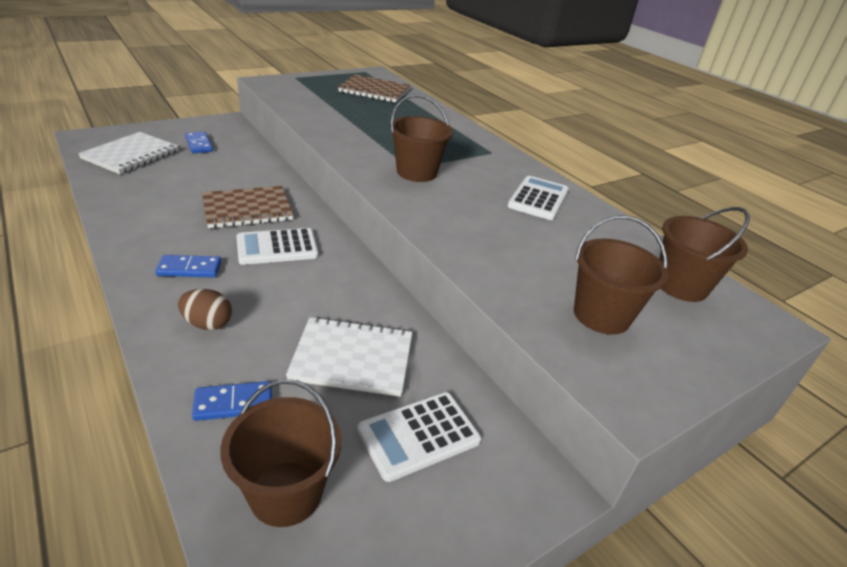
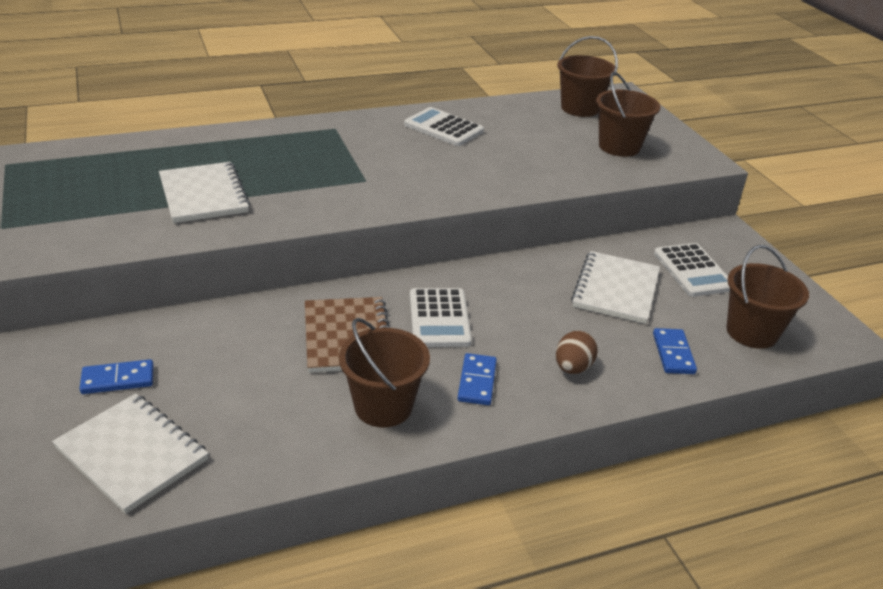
camera: 75 degrees left, 0 degrees up
brown notebook [338,74,410,103] -> none
brown bucket [390,94,453,182] -> brown bucket moved to [339,318,430,427]
none -> white notebook [159,162,250,223]

